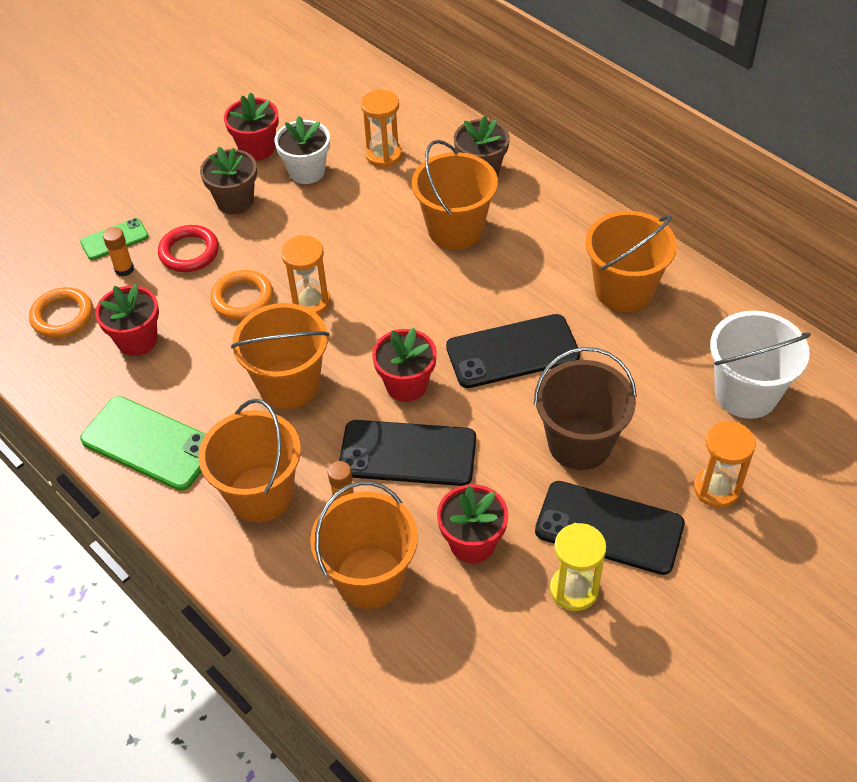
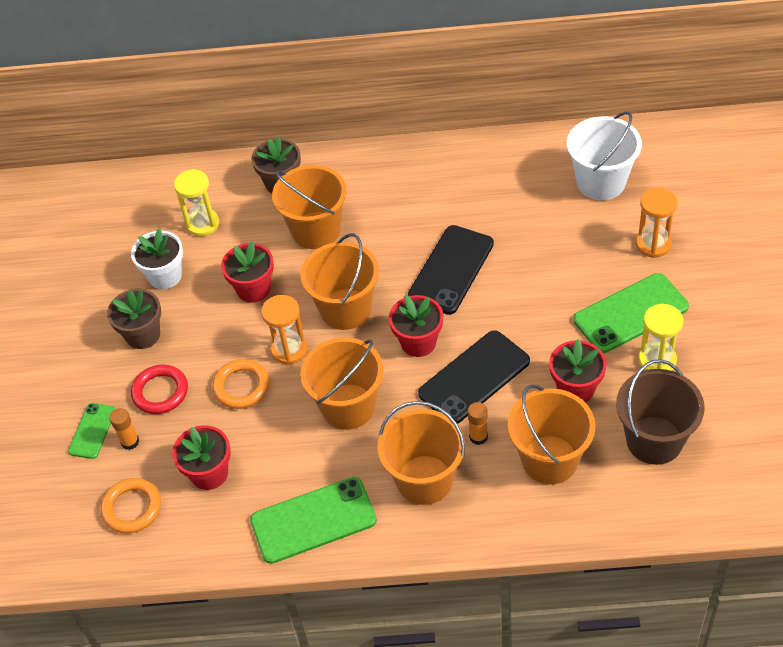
camera: 45 degrees left, 0 degrees up
red flower pot [224,93,279,161] -> red flower pot moved to [221,241,274,303]
orange hourglass [361,89,402,168] -> yellow hourglass [174,169,219,237]
brown bucket [534,347,637,470] -> brown bucket moved to [616,359,705,465]
black phone [535,481,685,575] -> green phone [574,273,689,353]
orange bucket [586,211,677,312] -> orange bucket moved to [300,233,379,330]

